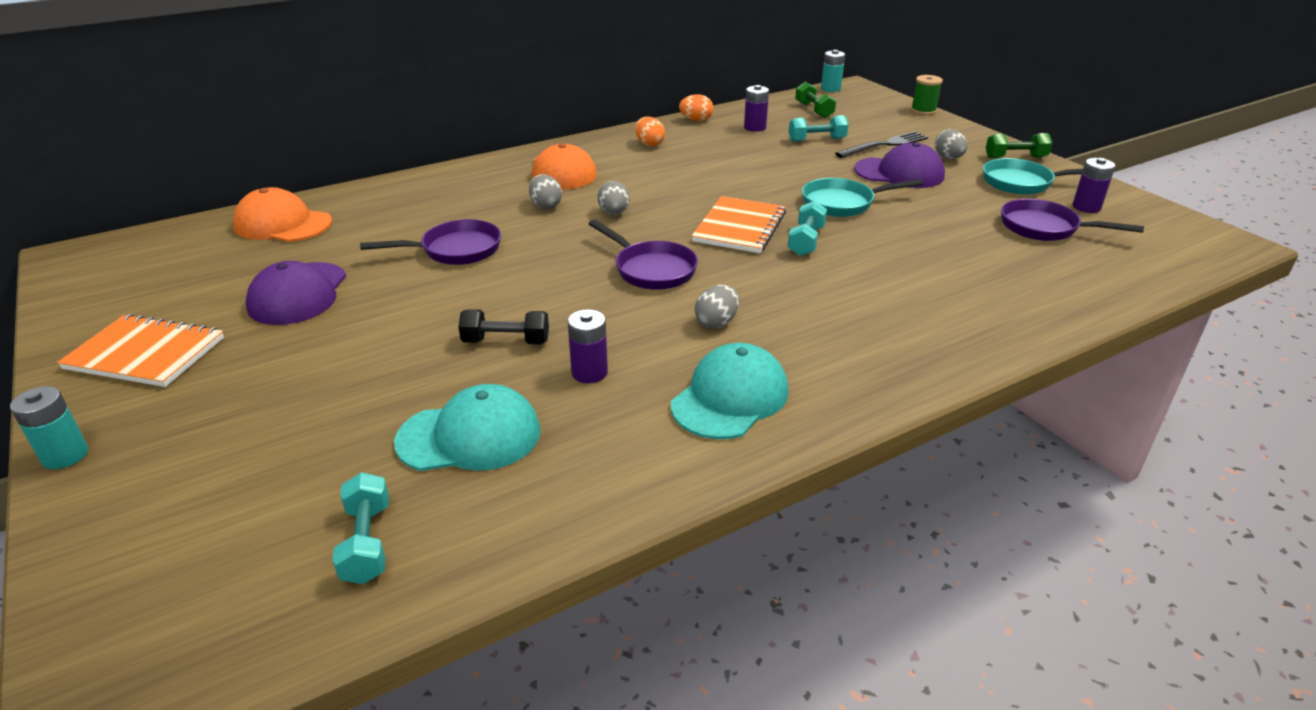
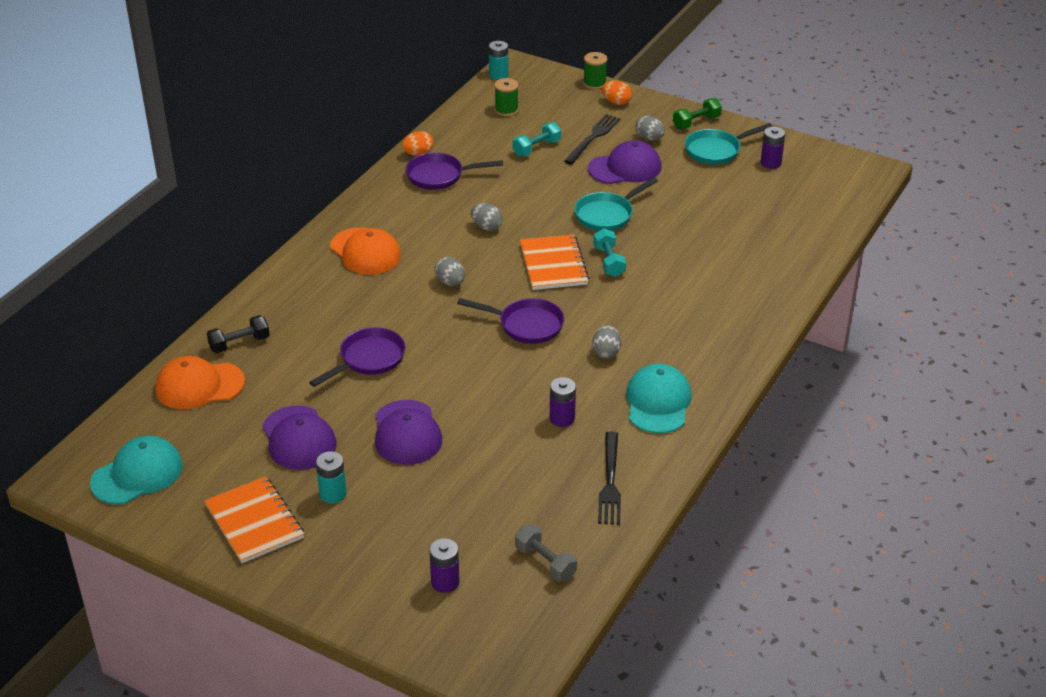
camera: 30 degrees left, 5 degrees up
turquoise battery [10,386,88,469] -> turquoise battery moved to [316,451,346,503]
orange notebook [57,314,224,387] -> orange notebook turned 75 degrees clockwise [205,476,304,563]
turquoise dumbbell [332,472,389,584] -> grey dumbbell [515,524,577,582]
turquoise cap [394,384,541,471] -> turquoise cap moved to [90,436,183,505]
black dumbbell [458,309,549,344] -> black dumbbell moved to [207,315,270,353]
grey egg [529,174,562,209] -> grey egg moved to [471,203,503,231]
orange egg [635,117,665,146] -> orange egg moved to [602,80,632,105]
purple battery [744,85,769,132] -> purple battery moved to [429,538,459,593]
green dumbbell [795,81,836,118] -> green spool [494,78,519,116]
purple pan [1001,199,1144,241] -> purple pan moved to [406,153,503,190]
none -> purple cap [375,400,442,465]
none -> black fork [598,432,621,525]

